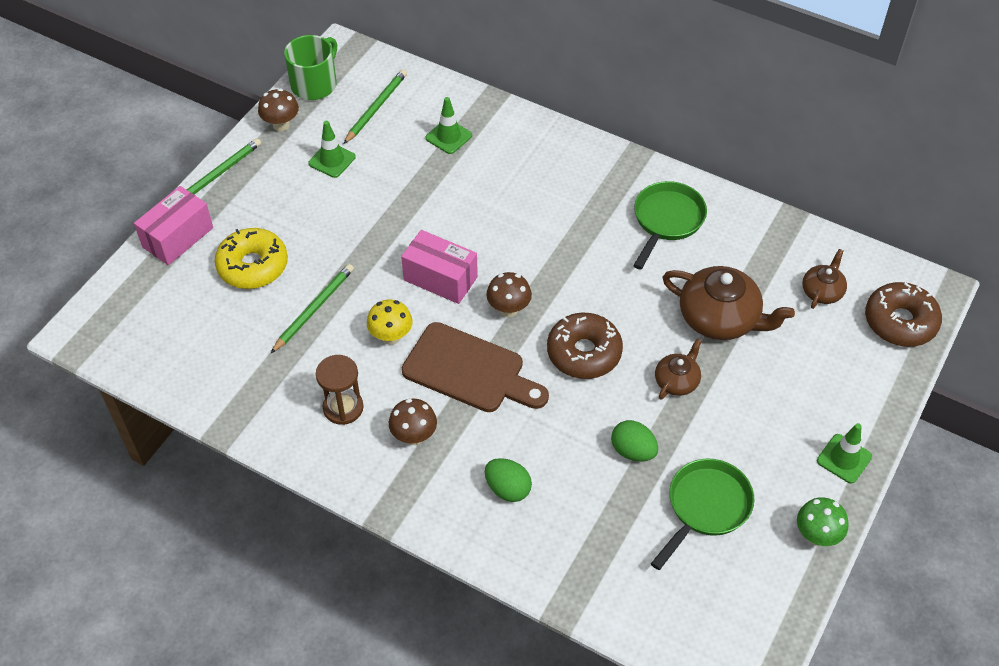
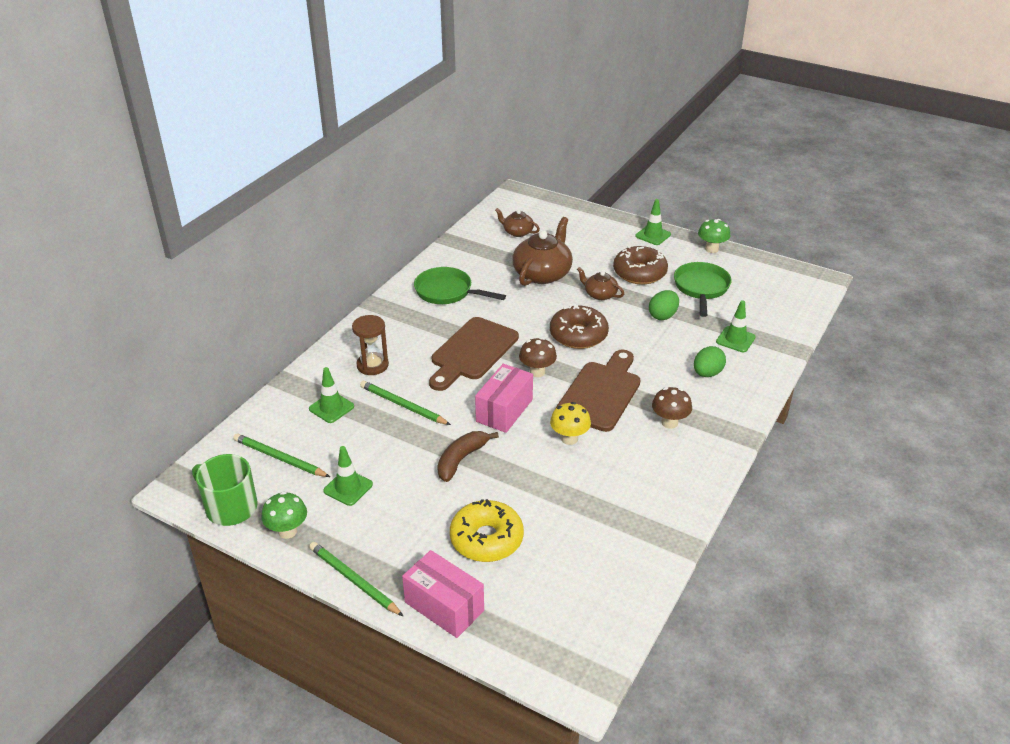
camera: 90 degrees left, 15 degrees down
brown mushroom [258,88,299,131] -> green mushroom [261,492,307,539]
green pencil [271,264,354,353] -> green pencil moved to [360,381,451,425]
brown hourglass [316,355,364,425] -> brown hourglass moved to [352,315,389,375]
green pan [651,458,754,570] -> green pan turned 60 degrees clockwise [674,262,732,317]
brown donut [865,282,942,347] -> brown donut moved to [613,246,668,284]
none -> brown cutting board [429,317,519,391]
none -> brown banana [437,431,499,482]
none -> green traffic cone [716,300,756,352]

